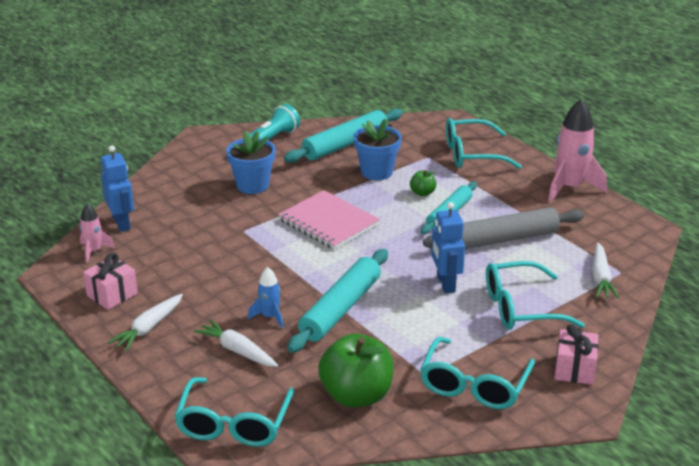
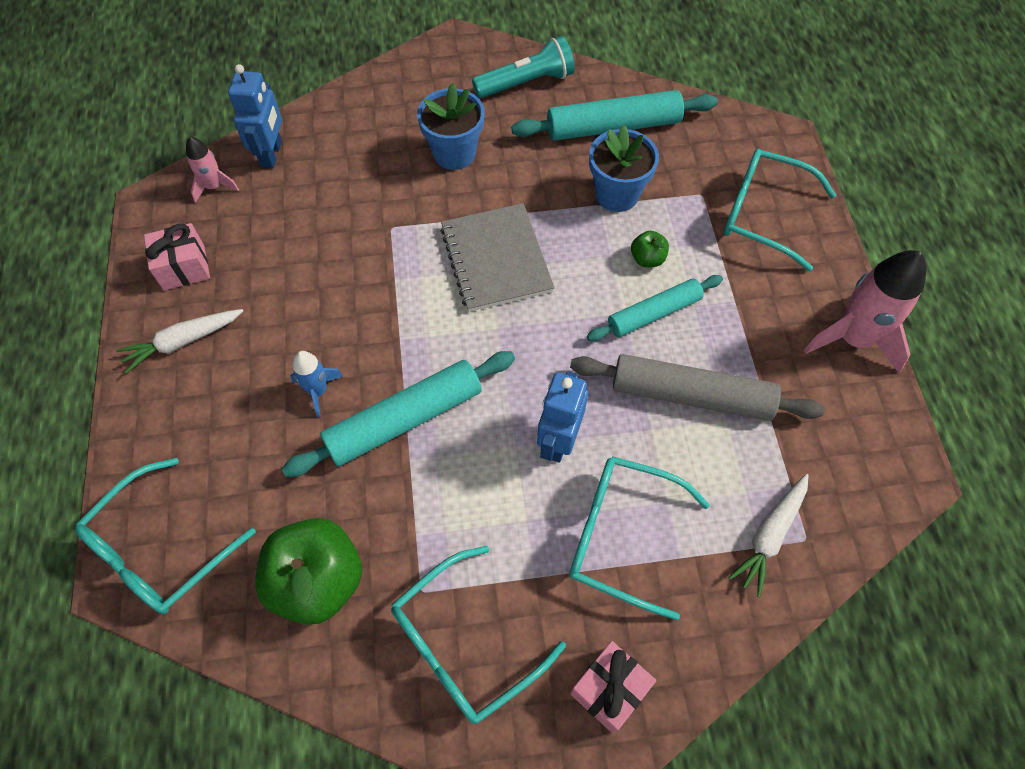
camera: 30 degrees right, 30 degrees up
white carrot [194,319,279,367] -> none
pink notebook [278,190,380,250] -> grey notebook [440,203,555,312]

